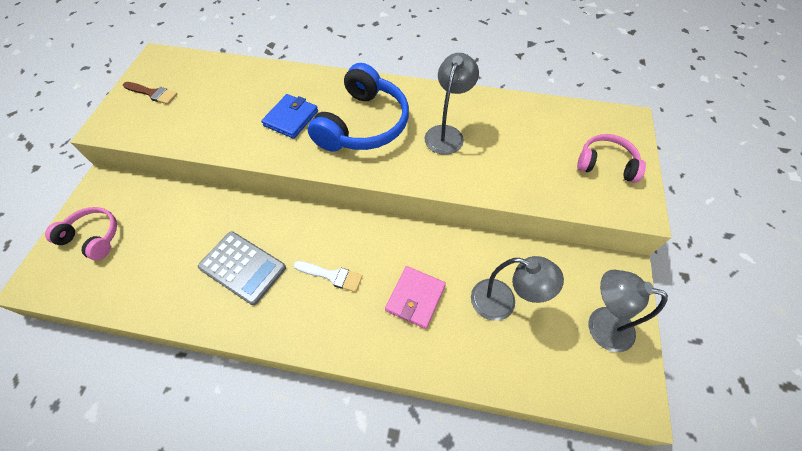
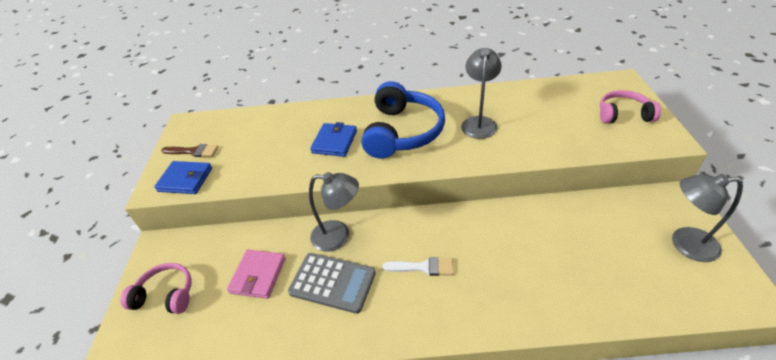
camera: 10 degrees left, 15 degrees down
pink wallet [385,266,446,329] -> pink wallet moved to [227,250,285,299]
grey lamp [471,256,564,321] -> grey lamp moved to [309,172,359,252]
none -> blue wallet [154,161,212,194]

